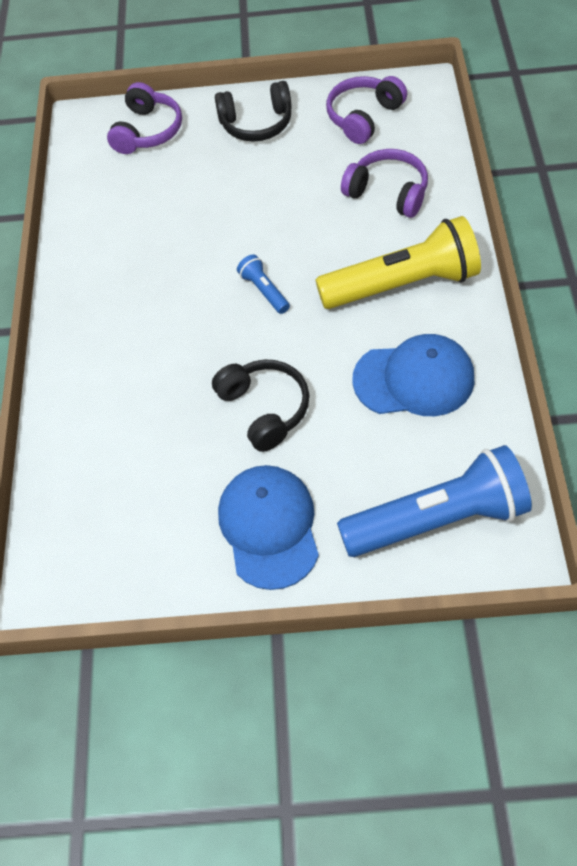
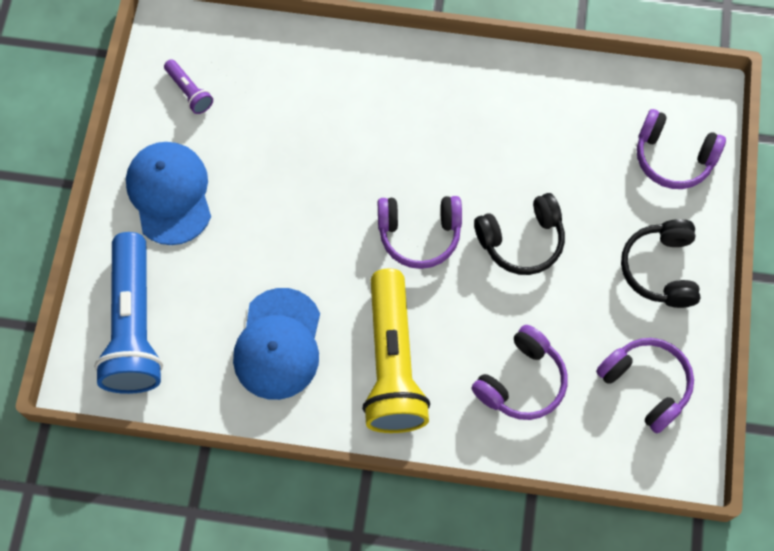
camera: 95 degrees right, 10 degrees up
black headphones [212,359,309,452] -> black headphones moved to [474,193,565,275]
blue cap [218,465,319,590] -> blue cap turned 105 degrees counterclockwise [126,142,211,245]
blue flashlight [237,254,290,314] -> purple headphones [378,196,462,269]
none -> purple flashlight [164,59,213,114]

